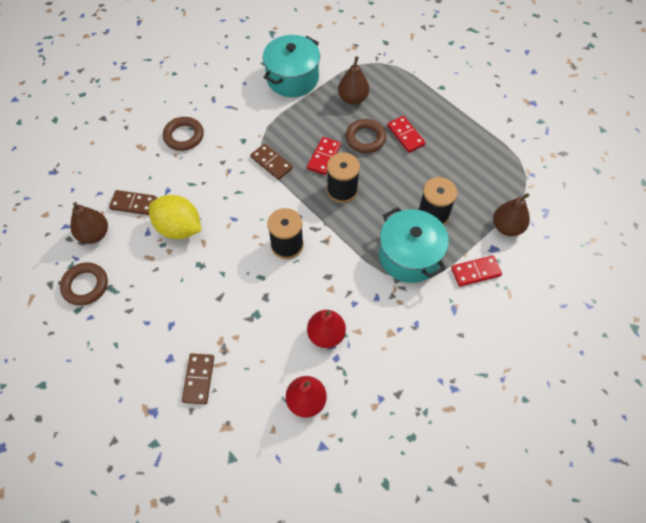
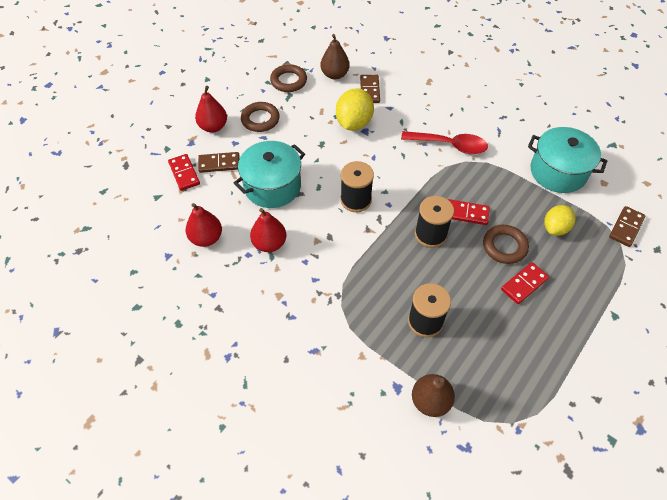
camera: 80 degrees right, 5 degrees down
brown ring [163,117,204,151] -> brown ring moved to [241,102,280,132]
brown domino [250,144,293,180] -> brown domino moved to [609,206,646,247]
brown pear [338,56,369,105] -> yellow lemon [544,205,576,236]
turquoise pot [379,207,449,283] -> turquoise pot moved to [234,141,305,208]
red domino [451,255,502,287] -> red domino moved to [168,154,200,191]
none -> red pear [195,86,227,133]
none -> red spoon [401,131,488,154]

